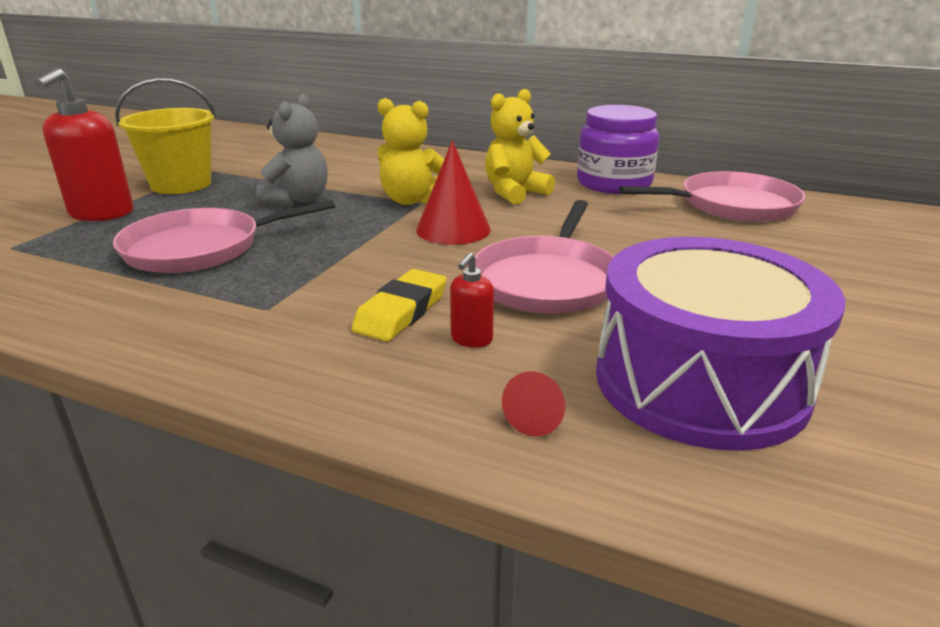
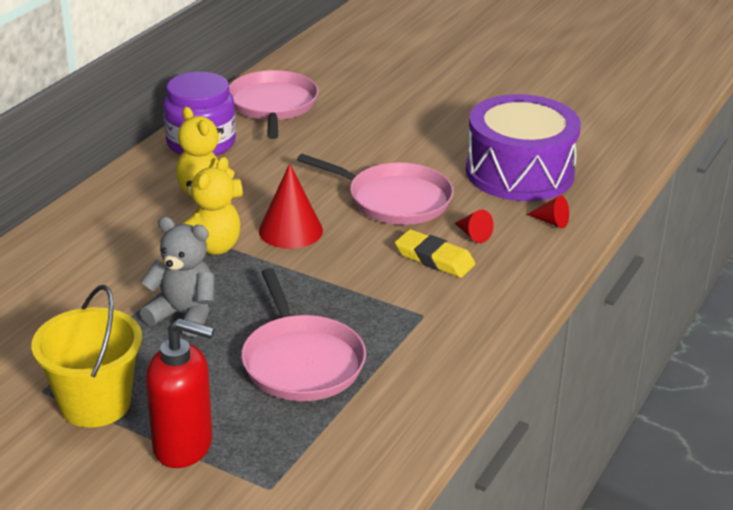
camera: 85 degrees left, 5 degrees up
red soap dispenser [450,253,494,348] -> red cone [454,210,494,243]

